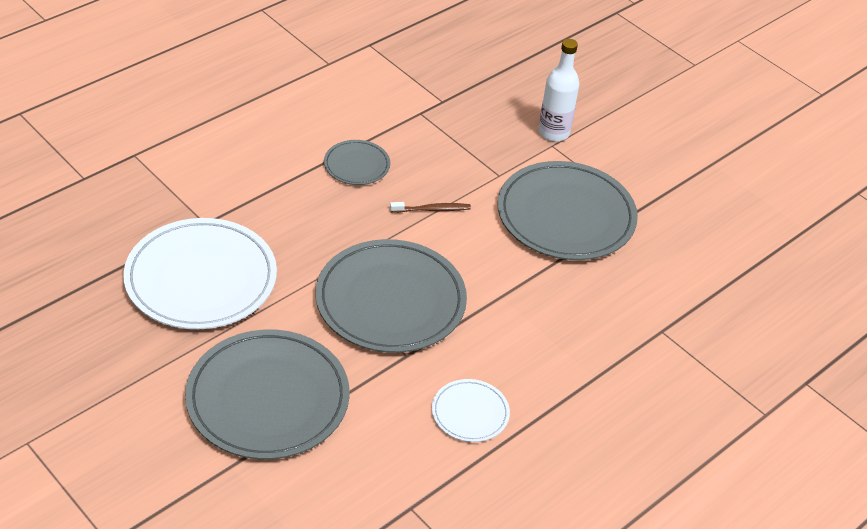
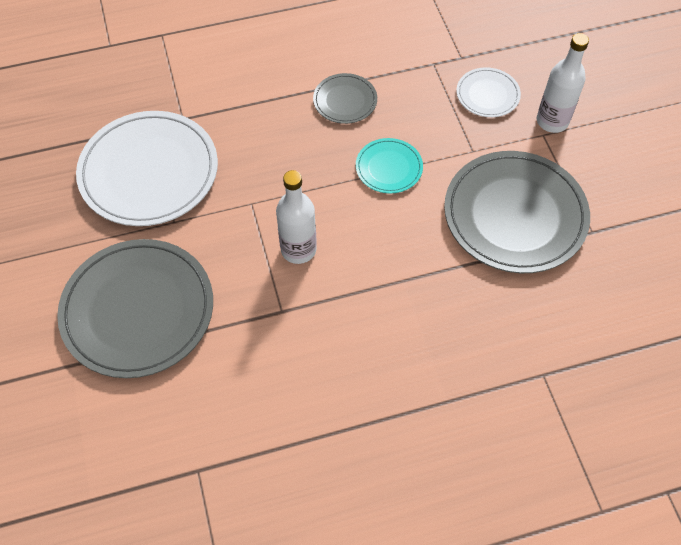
camera: 30 degrees right, 15 degrees up
grey plate [315,239,467,353] -> white bottle [276,170,317,264]
brown toothbrush [390,202,471,213] -> turquoise plate [356,138,423,194]
white plate [432,379,510,442] -> white plate moved to [456,67,521,117]

